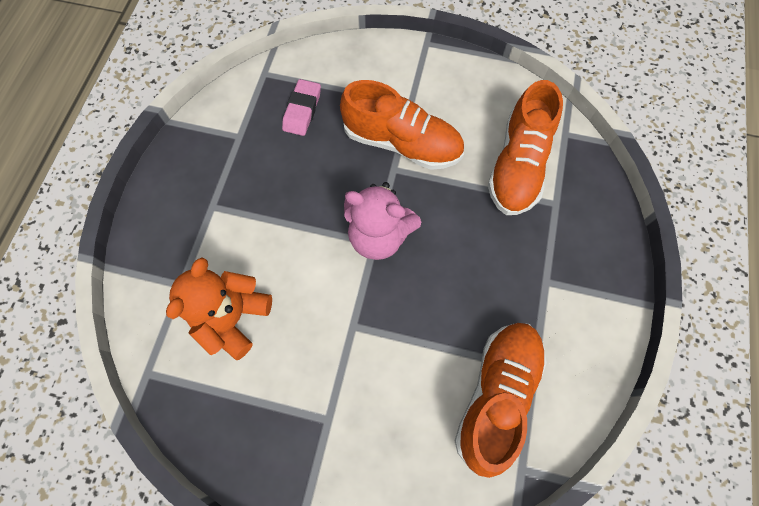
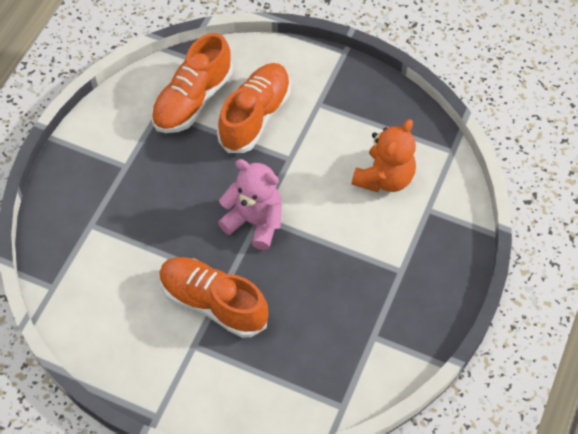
camera: 170 degrees left, 10 degrees down
pink eraser [282,79,321,136] -> none
orange shoe [488,80,563,215] -> orange shoe moved to [217,63,291,153]

